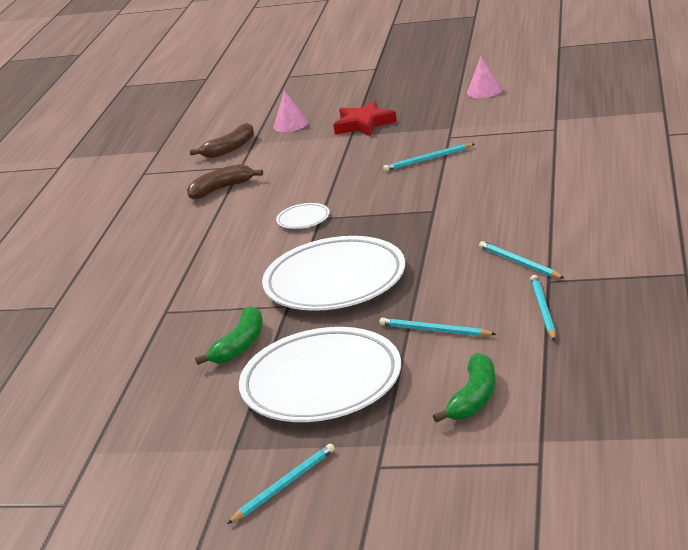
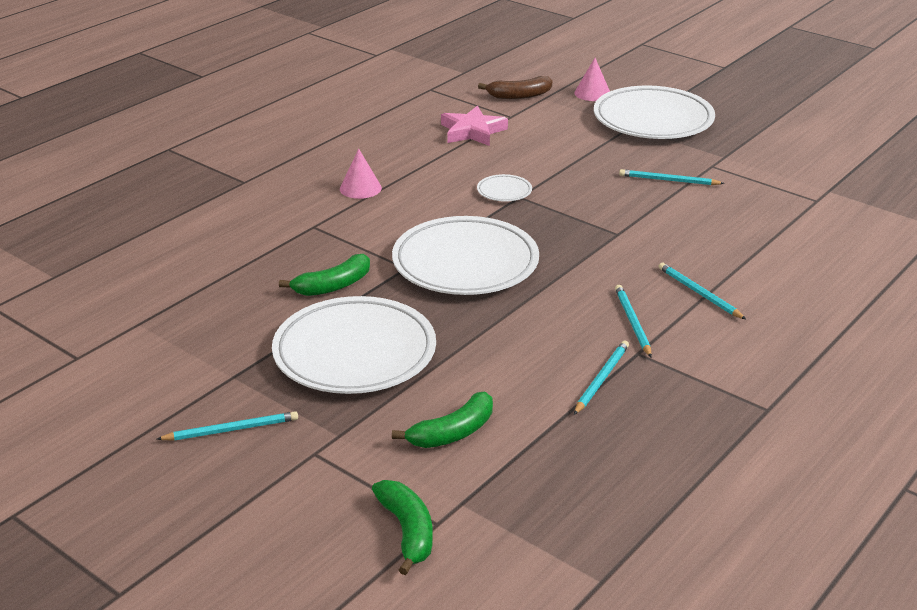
camera: 25 degrees right, 5 degrees up
brown banana [187,164,263,199] -> pink star [441,106,508,146]
red star [333,101,397,136] -> white plate [594,86,715,139]
turquoise pencil [379,318,496,337] -> turquoise pencil moved to [658,262,746,319]
pink cone [467,56,502,98] -> pink cone moved to [340,149,382,199]
none -> green banana [372,480,433,575]

